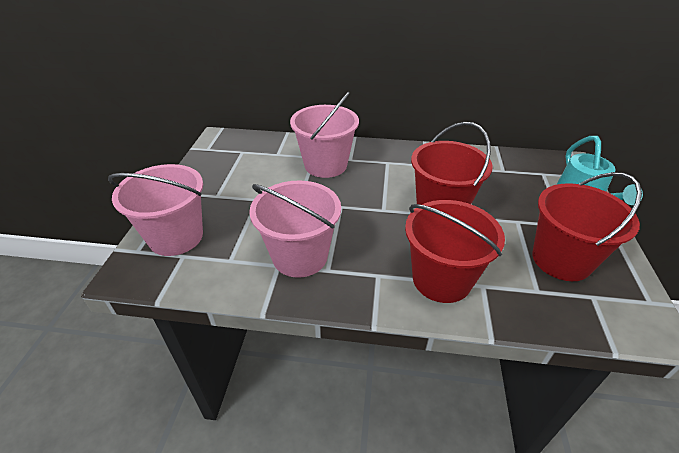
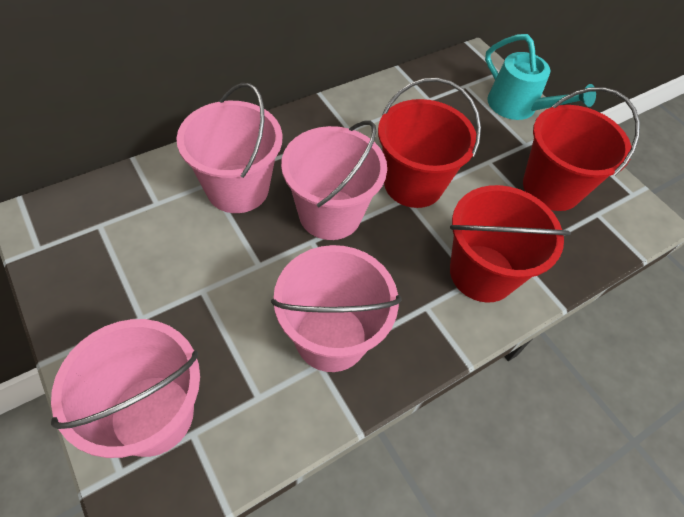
camera: 45 degrees left, 15 degrees up
none -> pink bucket [281,120,387,240]

